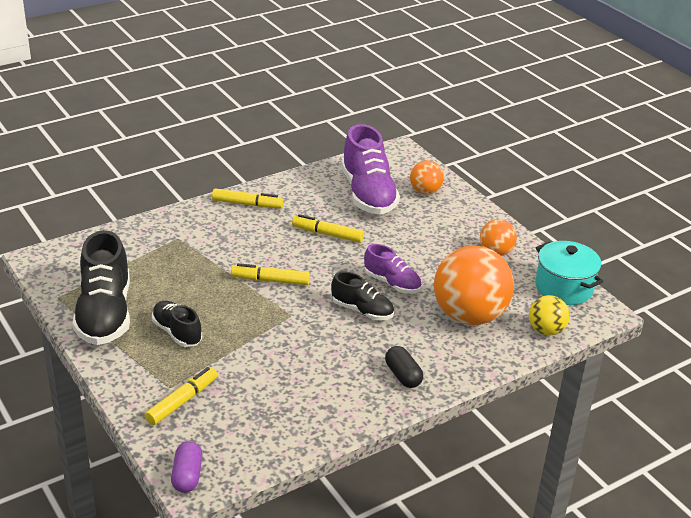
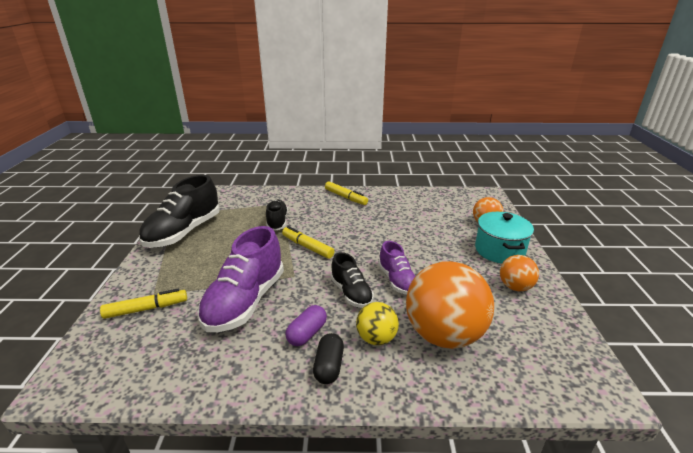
camera: 35 degrees right, 5 degrees down
black shoe [152,301,202,347] -> black shoe moved to [266,200,288,230]
purple capsule [171,441,203,493] -> purple capsule moved to [286,305,327,346]
yellow marker [292,214,364,243] -> none
purple shoe [341,124,400,215] -> purple shoe moved to [197,226,284,332]
yellow ball [529,295,570,336] -> yellow ball moved to [356,302,399,345]
turquoise pot [535,241,603,305] -> turquoise pot moved to [475,212,534,264]

